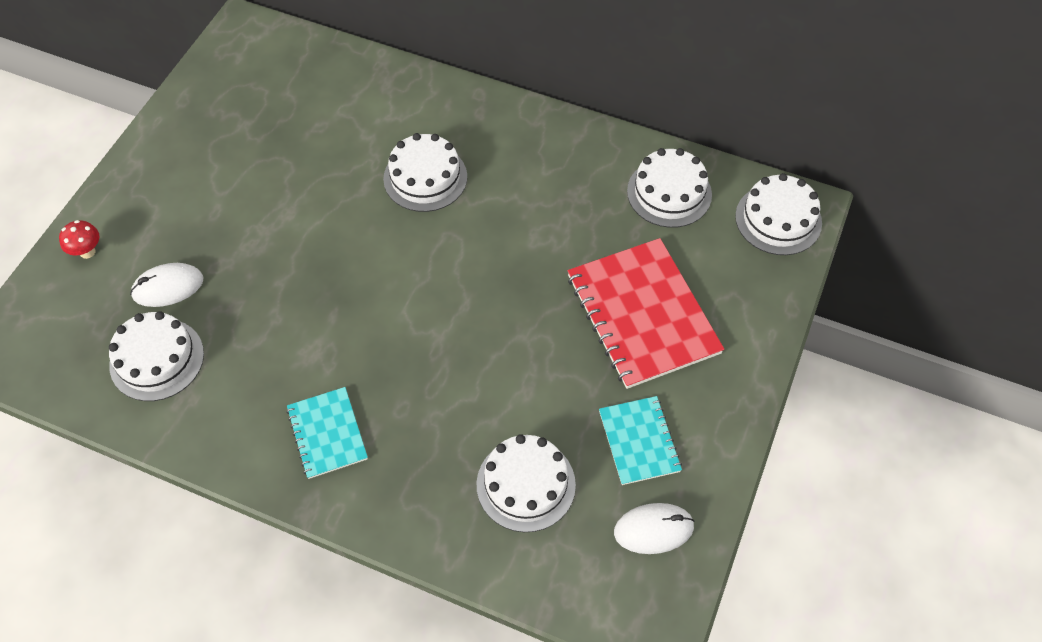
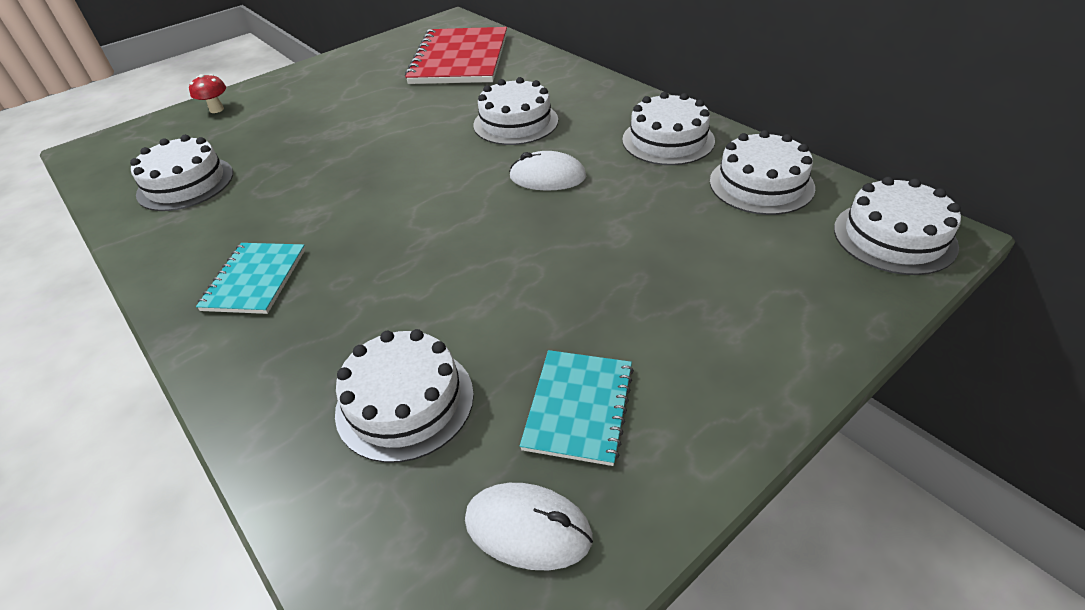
camera: 30 degrees right, 15 degrees down
white mouse [130,263,203,307] -> white mouse moved to [509,151,586,191]
red notebook [567,238,724,389] -> red notebook moved to [405,27,507,84]
none -> white cake [622,92,715,165]

